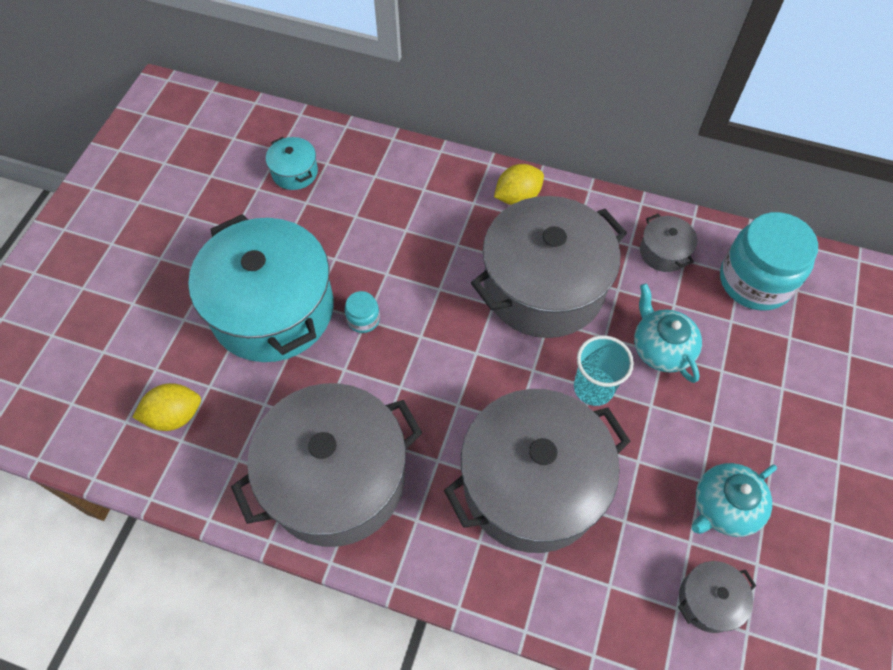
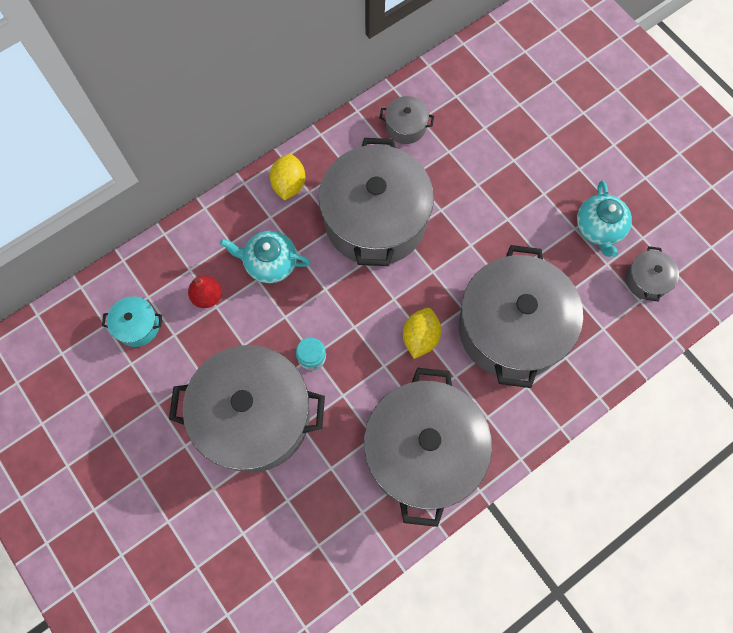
camera: 55 degrees left, 10 degrees up
yellow lemon [133,383,201,431] -> yellow lemon moved to [403,308,441,359]
turquoise pot [188,214,334,362] -> grey pot [169,345,325,473]
turquoise cup [574,335,634,406] -> none
turquoise teapot [634,283,702,383] -> turquoise teapot moved to [220,231,311,283]
turquoise jar [720,212,818,311] -> none
none -> red pear [188,276,222,308]

